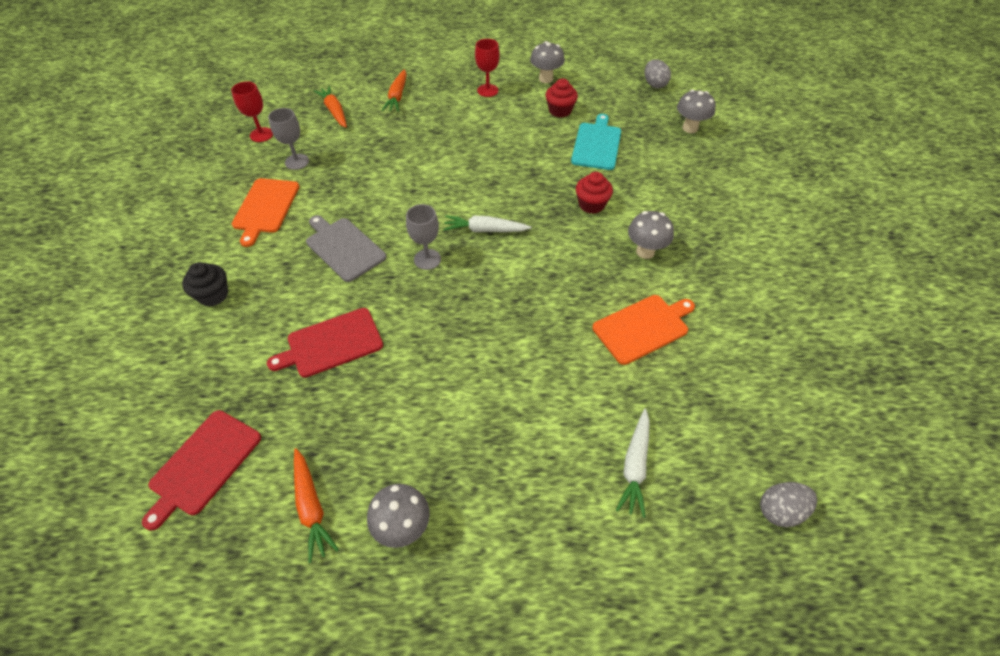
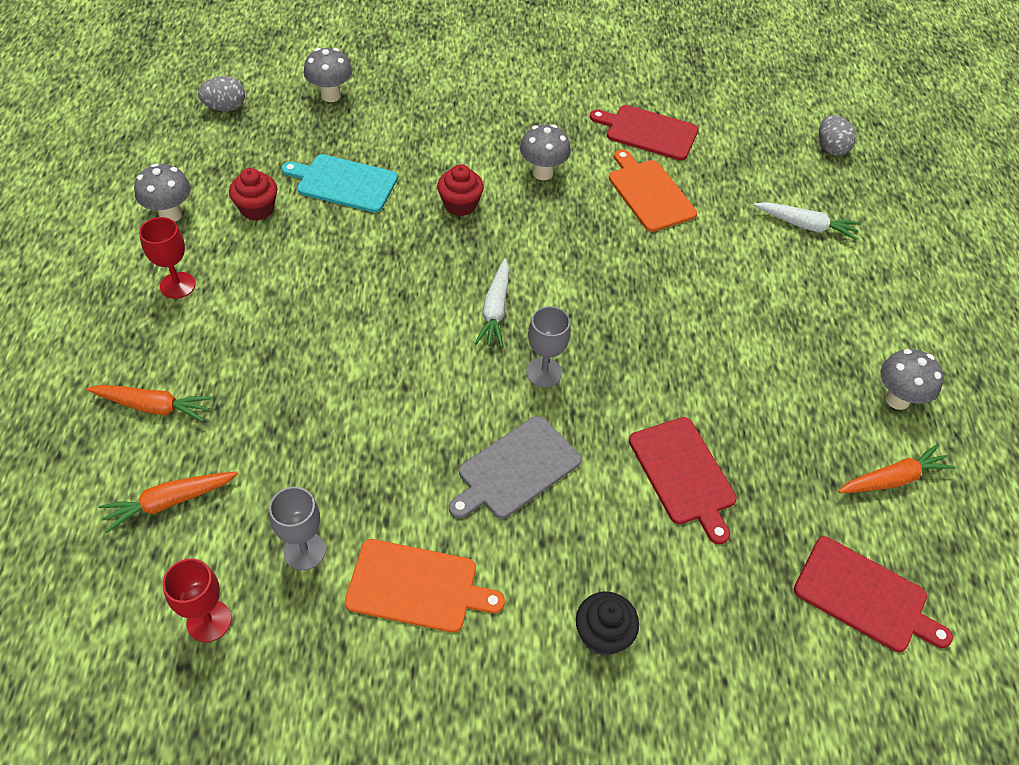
camera: 90 degrees left, 0 degrees up
none -> red cutting board [590,105,699,160]

